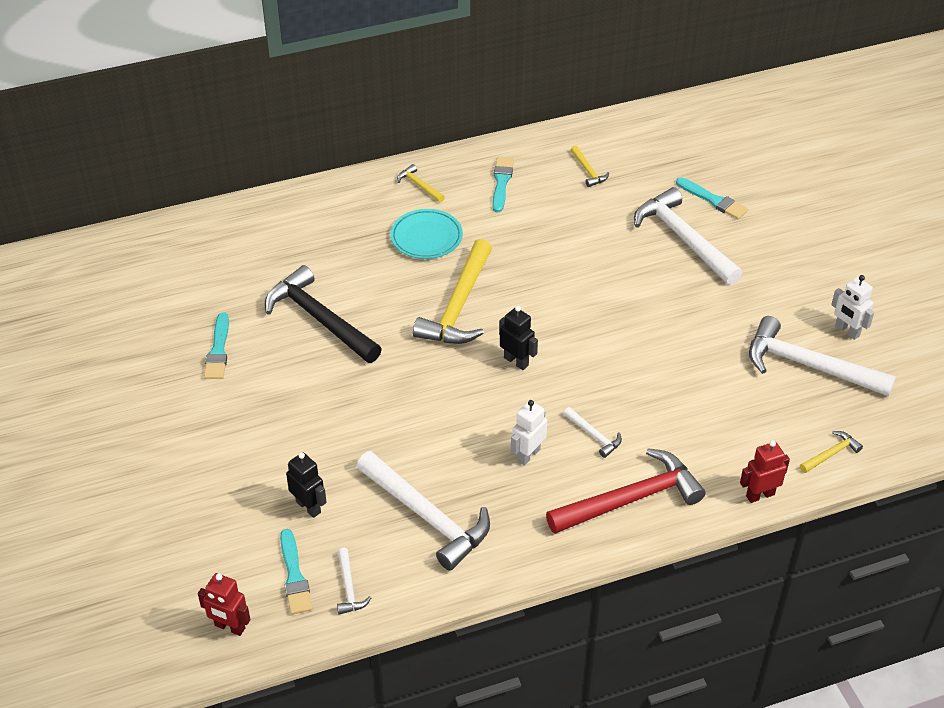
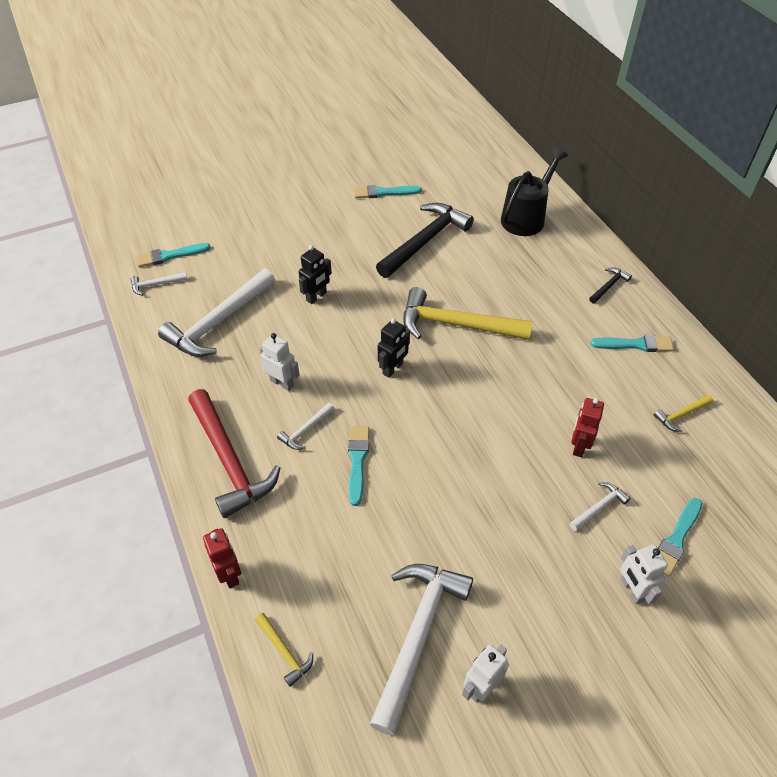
camera: 85 degrees right, 5 degrees up
red robot [198,573,251,636] -> red robot moved to [571,398,604,457]
black robot [286,452,326,518] -> black robot moved to [299,245,332,304]
turquoise plate [390,209,463,259] -> none
yellow hammer [397,164,445,202] -> black hammer [589,267,632,304]
white hammer [634,187,742,285] -> white hammer [569,482,630,531], size x0.45
none -> turquoise brush [348,426,369,506]
none -> black watering can [501,148,568,236]
none -> white robot [620,545,668,604]

